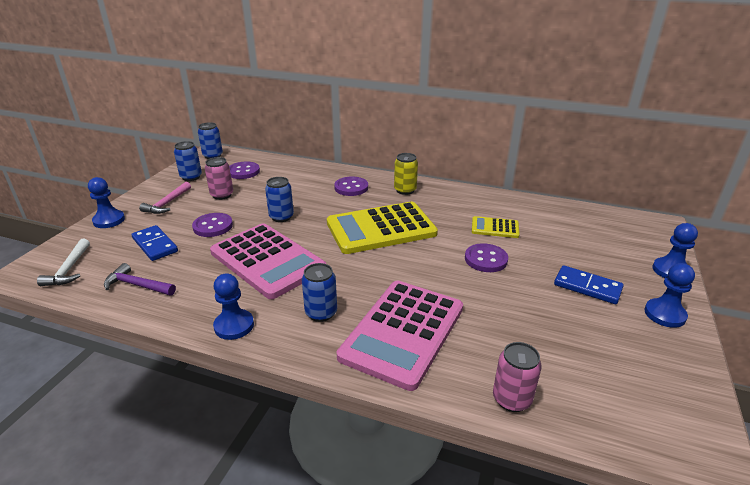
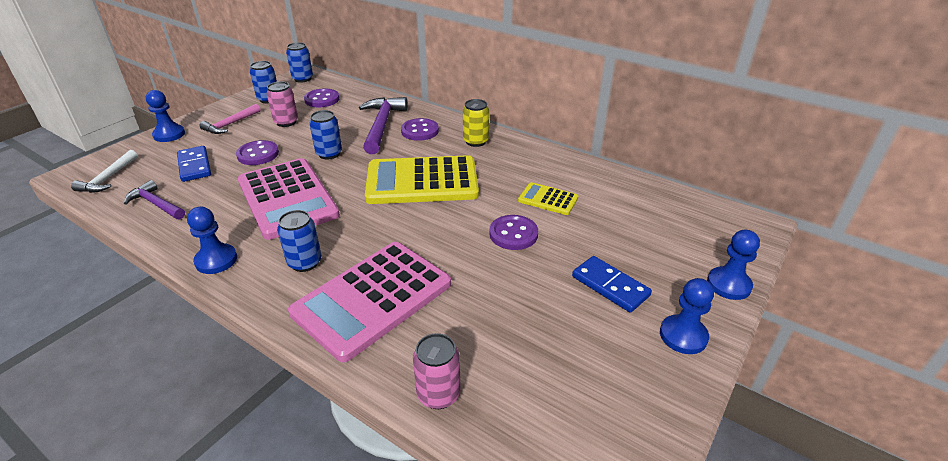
camera: 15 degrees right, 5 degrees up
none -> purple hammer [359,97,407,154]

